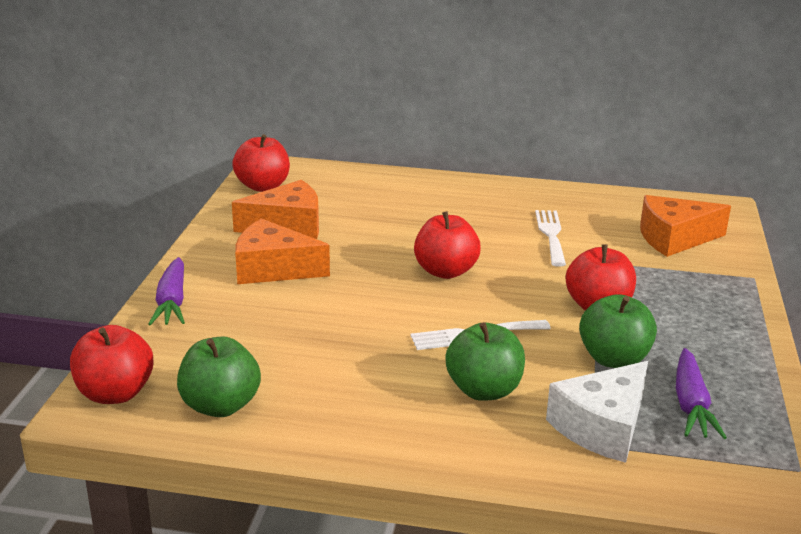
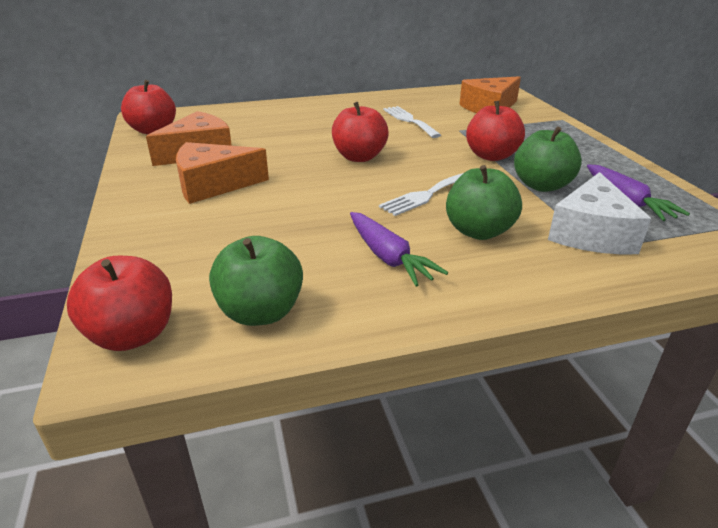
camera: 25 degrees left, 5 degrees up
purple carrot [148,257,185,325] -> purple carrot moved to [350,212,448,287]

